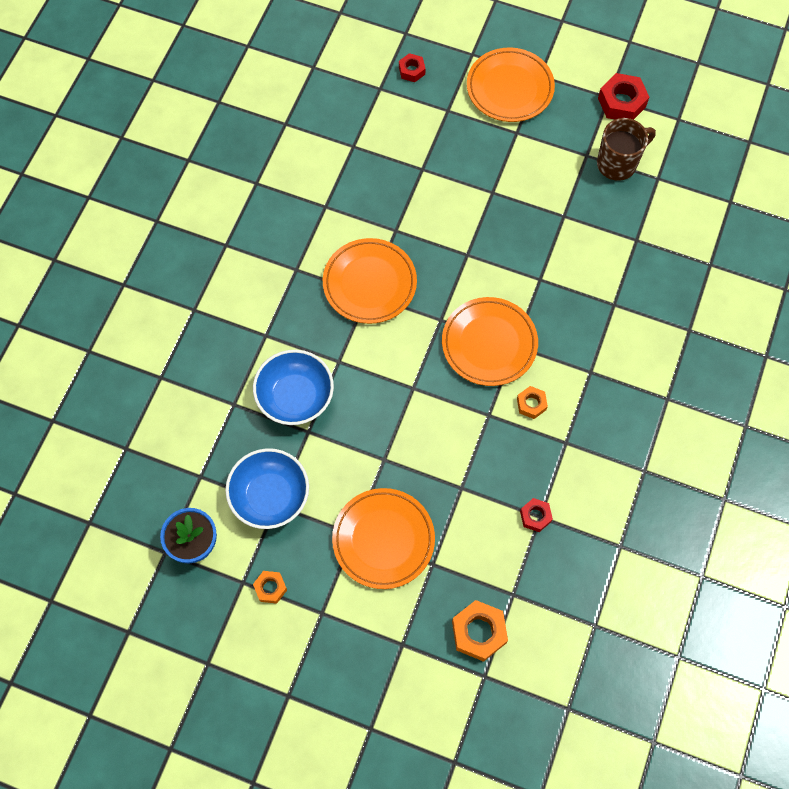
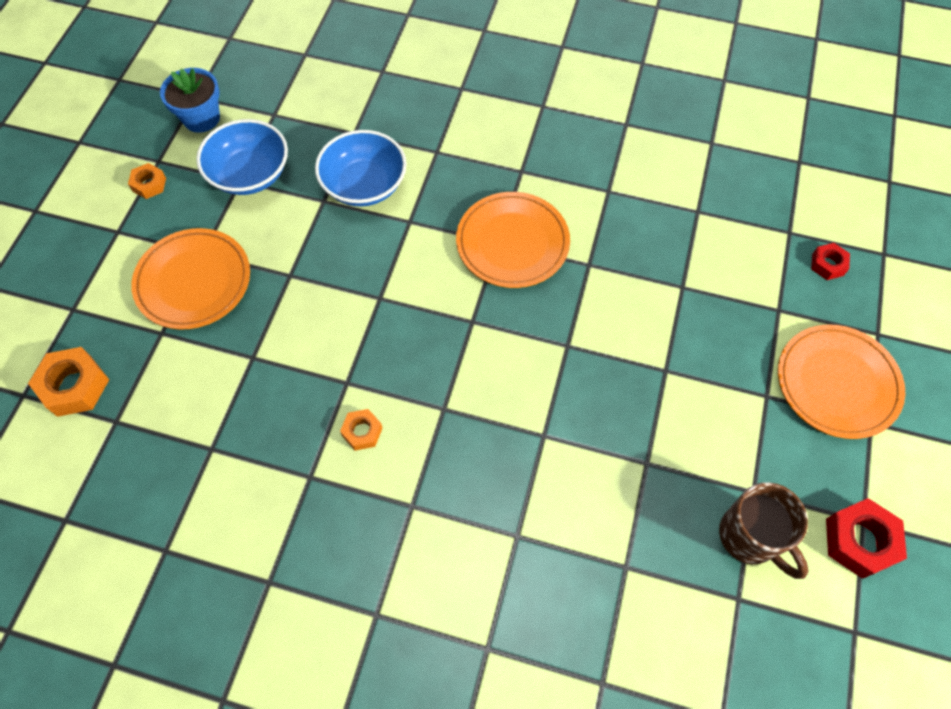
camera: 85 degrees right, 5 degrees down
orange plate [442,297,538,386] -> none
red nut [520,498,553,532] -> none

